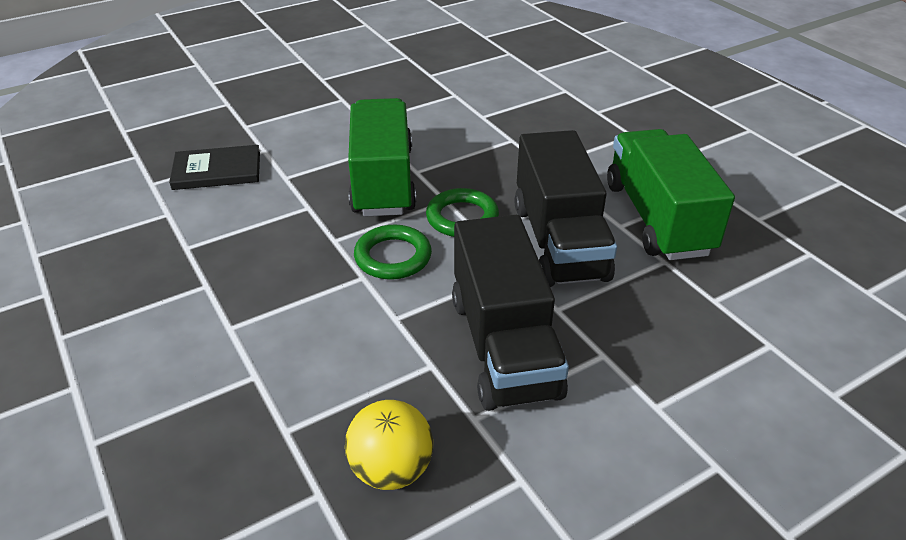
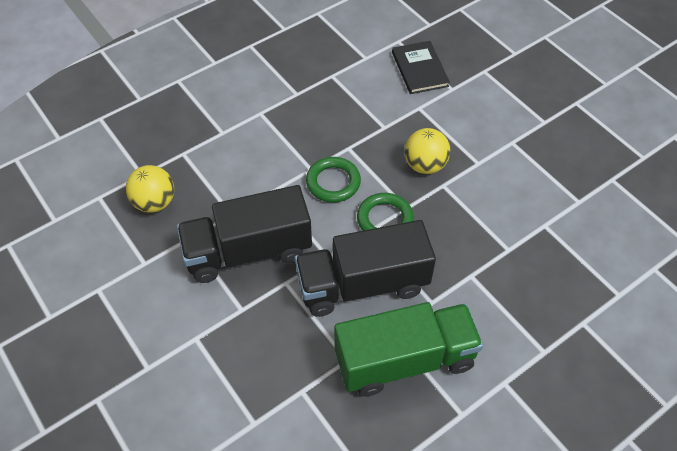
camera: 85 degrees right, 15 degrees up
green truck [348,98,416,217] -> yellow ball [405,128,450,174]

